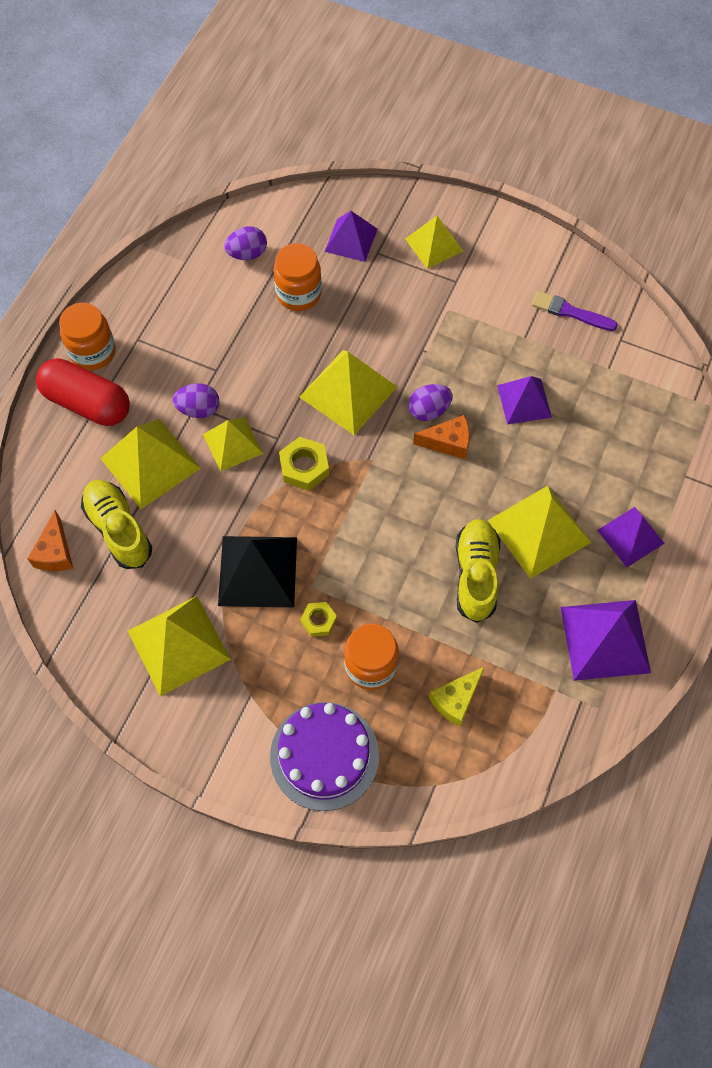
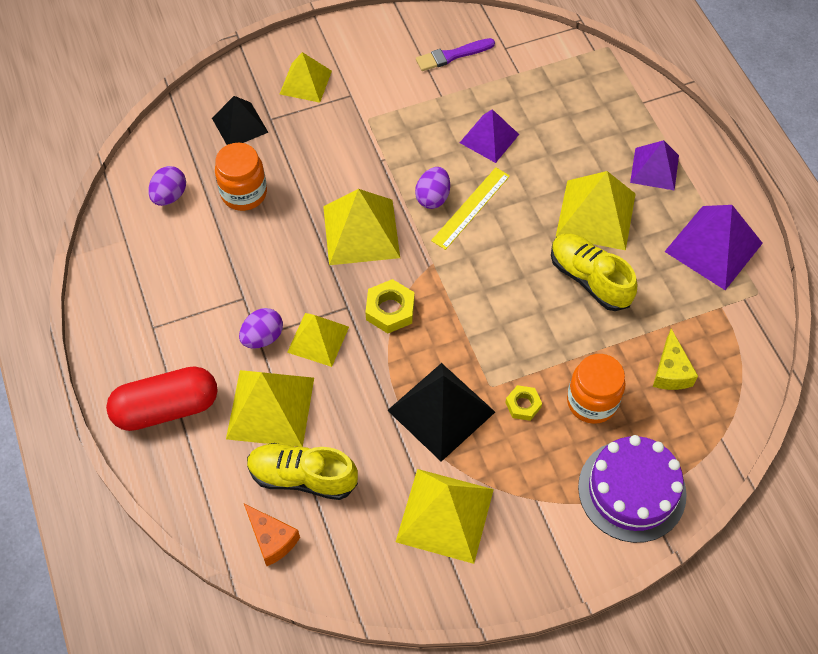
camera: 45 degrees left, 5 degrees down
orange jar [59,303,116,370] -> none
purple pyramid [324,211,378,262] -> black pyramid [212,96,269,145]
orange cheese [413,415,470,459] -> yellow ruler [431,167,510,250]

